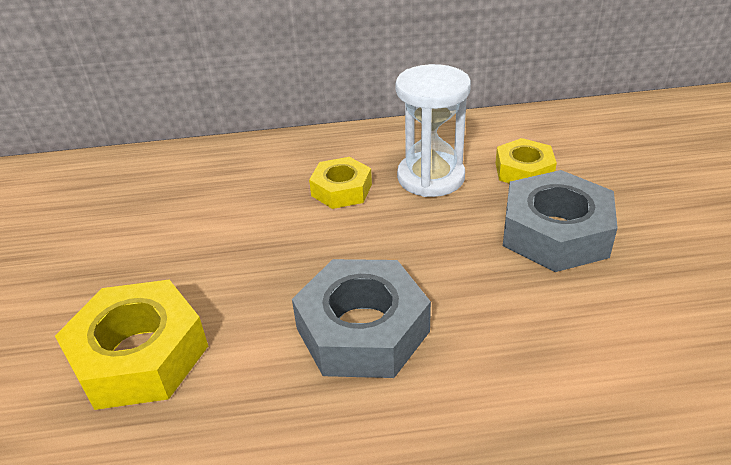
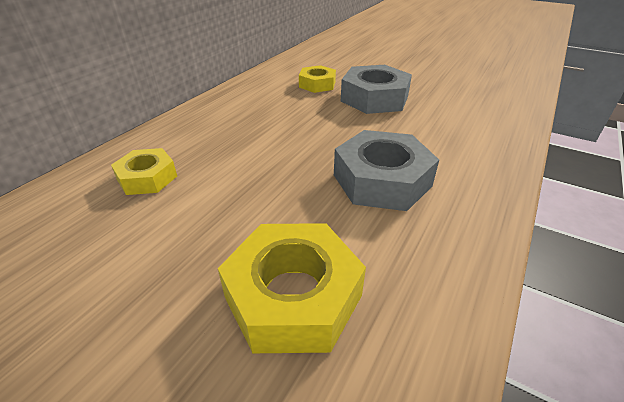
camera: 55 degrees left, 0 degrees up
yellow nut [309,157,372,209] -> yellow nut moved to [111,148,177,195]
white hourglass [396,64,471,197] -> none

